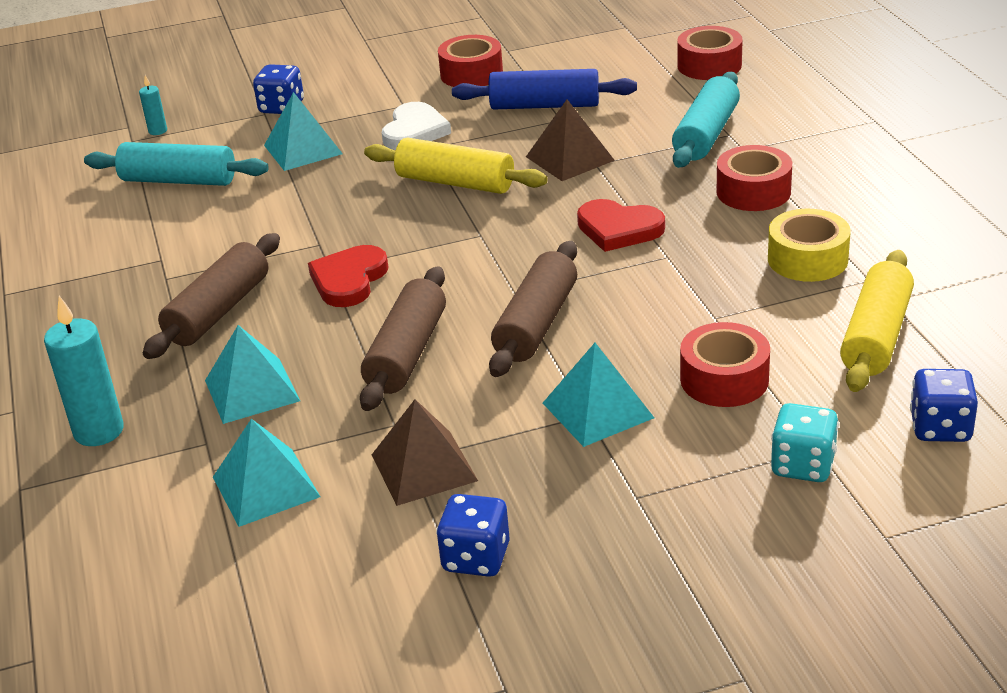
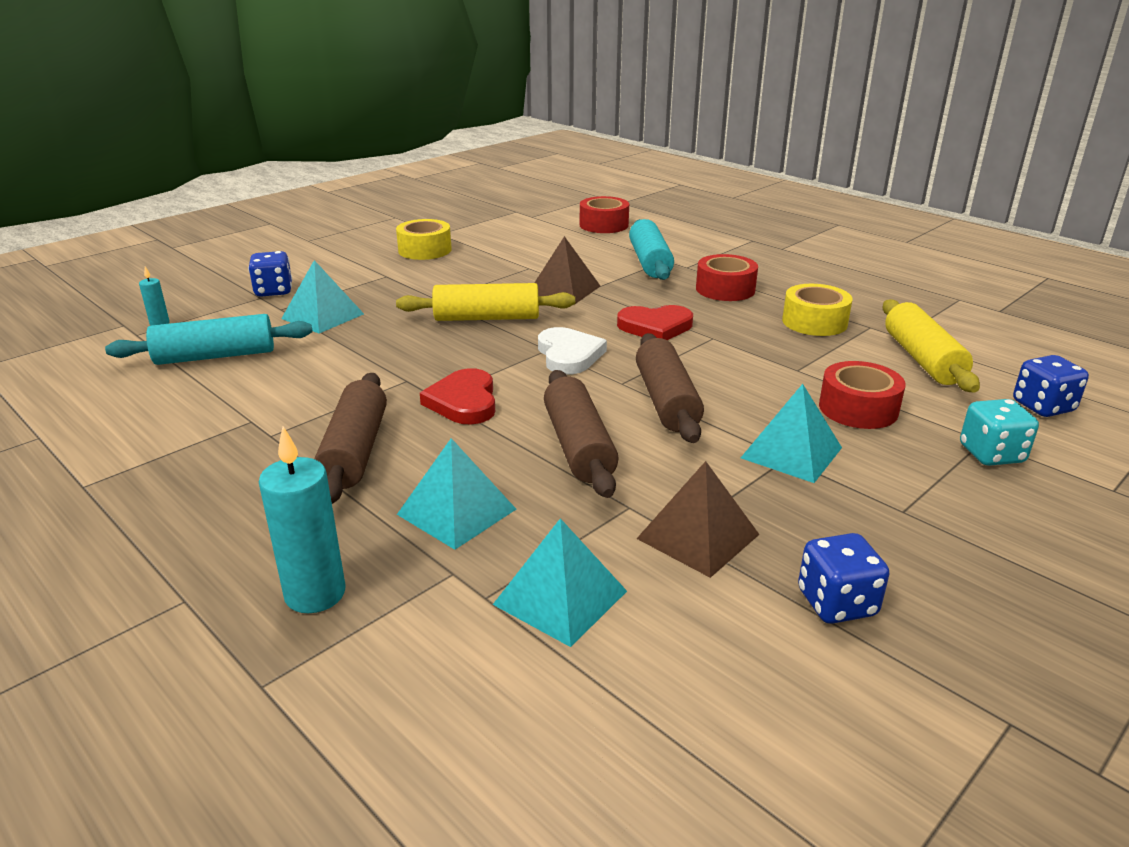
camera: 30 degrees left, 5 degrees down
white heart [382,102,451,150] -> white heart moved to [538,327,607,375]
red tape [438,35,503,87] -> yellow tape [396,219,452,260]
blue rolling pin [452,69,637,109] -> none

